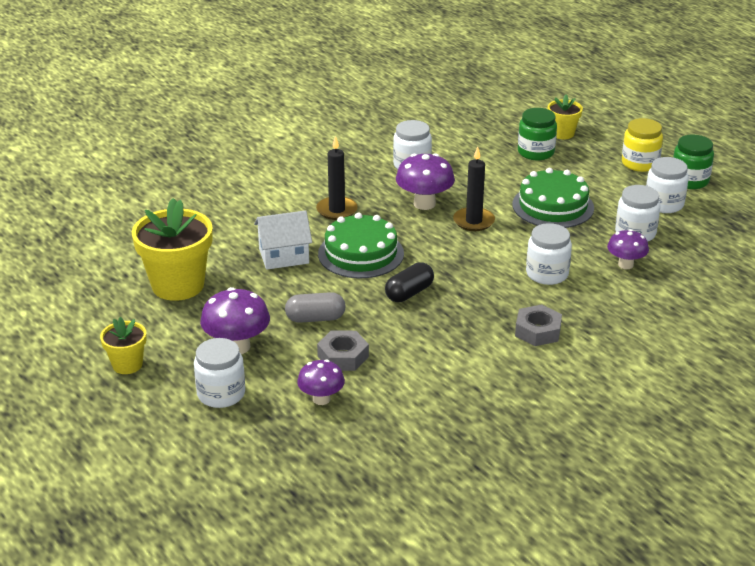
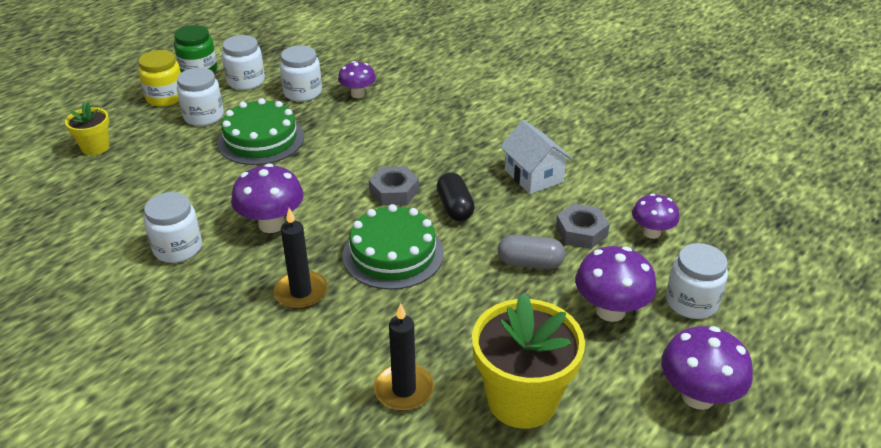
camera: 105 degrees left, 5 degrees up
yellow flower pot [100,317,147,374] -> purple mushroom [661,326,753,410]
white house [254,210,312,270] -> white house moved to [500,120,572,194]
grey capsule [285,292,346,323] -> grey capsule turned 60 degrees counterclockwise [498,235,565,269]
black capsule [385,262,434,302] -> black capsule turned 45 degrees clockwise [437,172,475,221]
black candle [453,147,495,231] -> black candle moved to [374,303,434,411]
grey nut [515,304,562,346] -> grey nut moved to [369,166,419,206]
green jar [518,108,557,160] -> none
white jar [526,223,572,285] -> white jar moved to [177,68,224,126]

